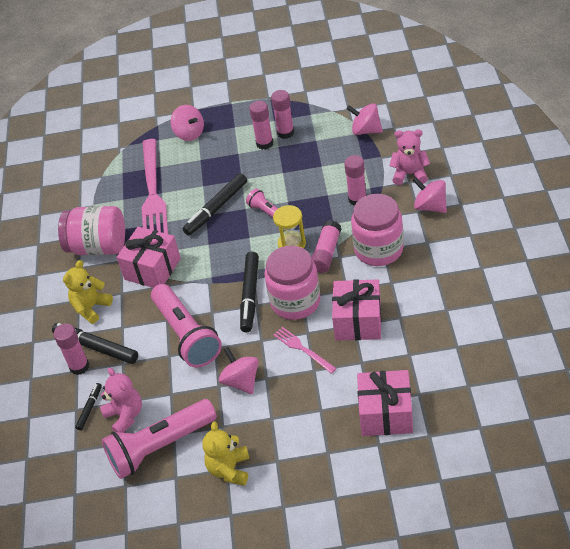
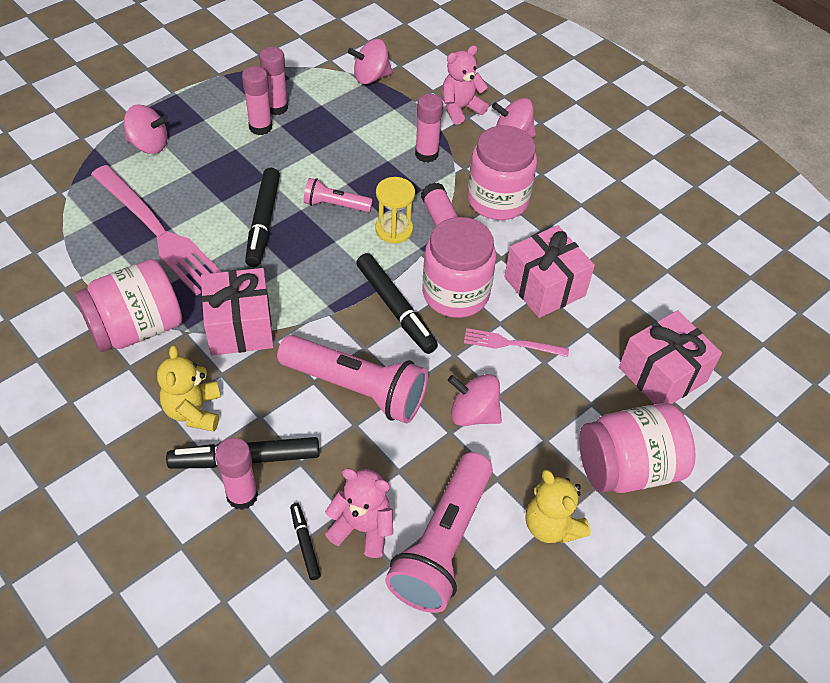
camera: 45 degrees left, 5 degrees up
none -> pink jar [579,403,696,493]

